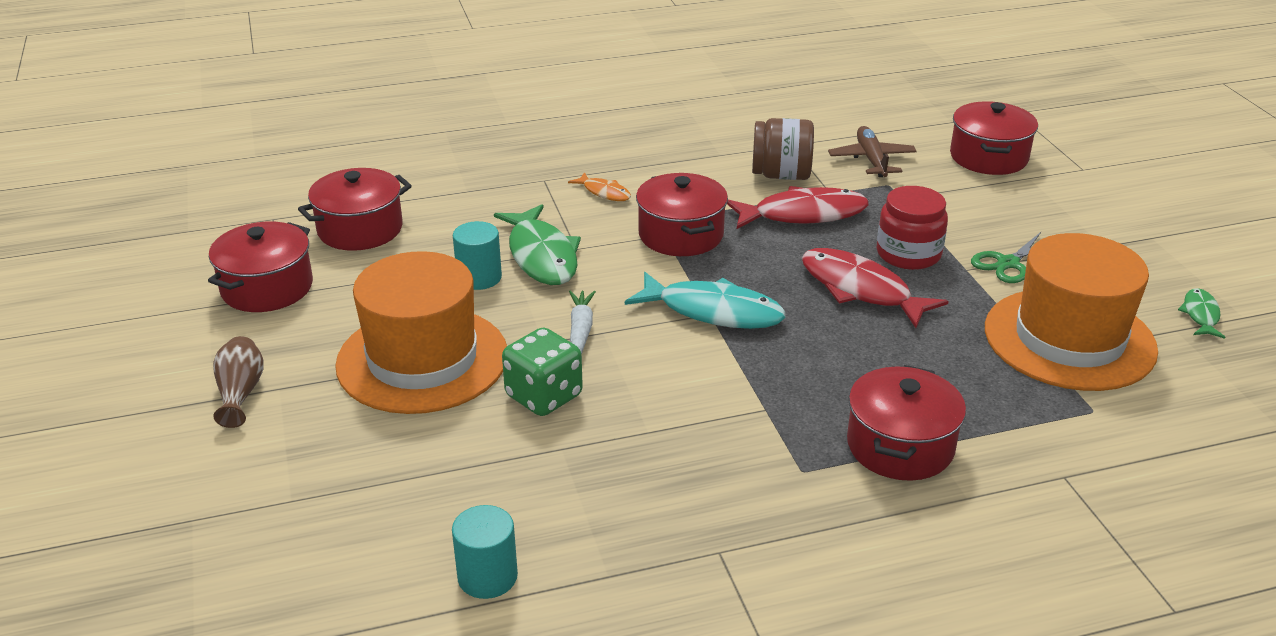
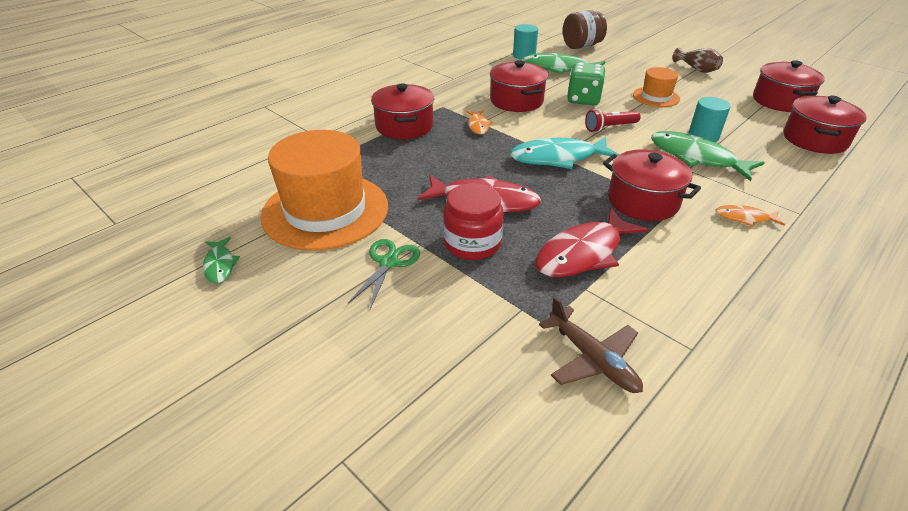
camera: 150 degrees right, 5 degrees up
orange hat [335,251,507,414] -> orange hat [633,67,680,107], size x0.49
white carrot [569,290,596,355] -> red flashlight [585,109,641,132]
brown jar [752,118,814,180] -> brown jar moved to [563,10,607,49]
red pot [950,101,1038,175] -> red pot moved to [490,60,548,112]
none -> orange fish [466,110,492,134]
none -> green fish [523,53,605,74]

